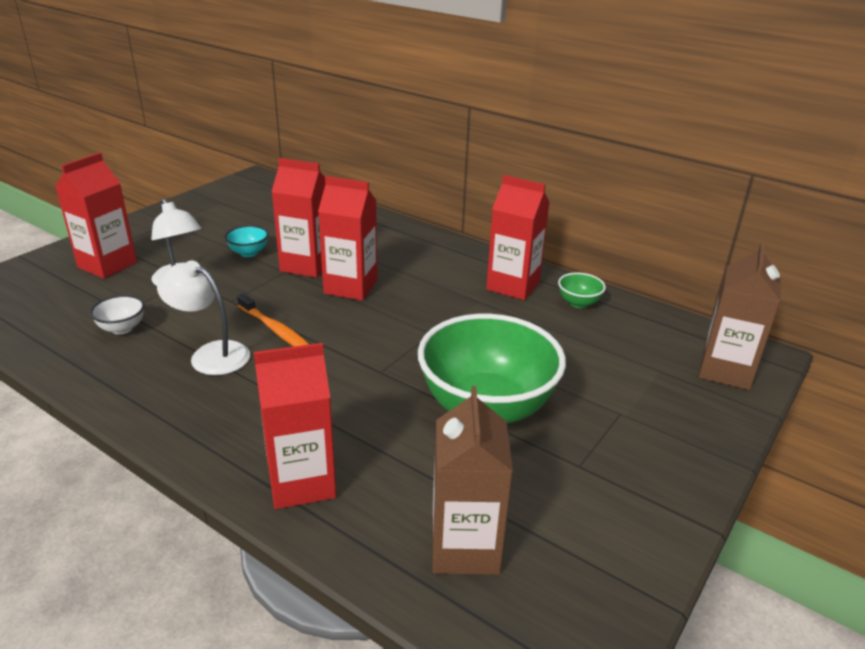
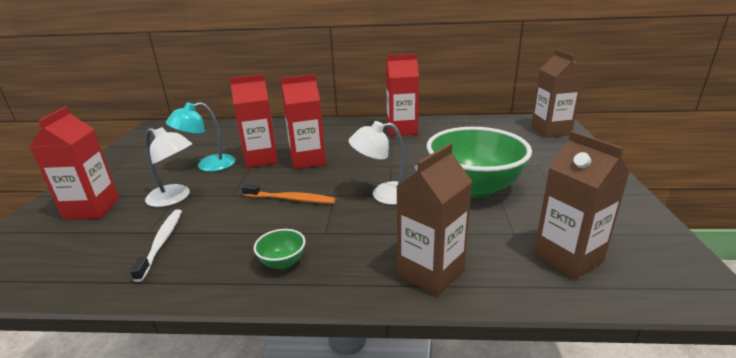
camera: 30 degrees left, 5 degrees down
white bowl [90,295,145,334] -> white toothbrush [130,209,182,282]
white lamp [157,260,250,375] -> white lamp moved to [349,121,406,205]
turquoise bowl [225,225,269,257] -> turquoise lamp [166,102,236,172]
red carton [254,343,336,509] -> brown carton [397,143,473,296]
green bowl [558,272,606,308] -> green bowl moved to [254,229,306,269]

